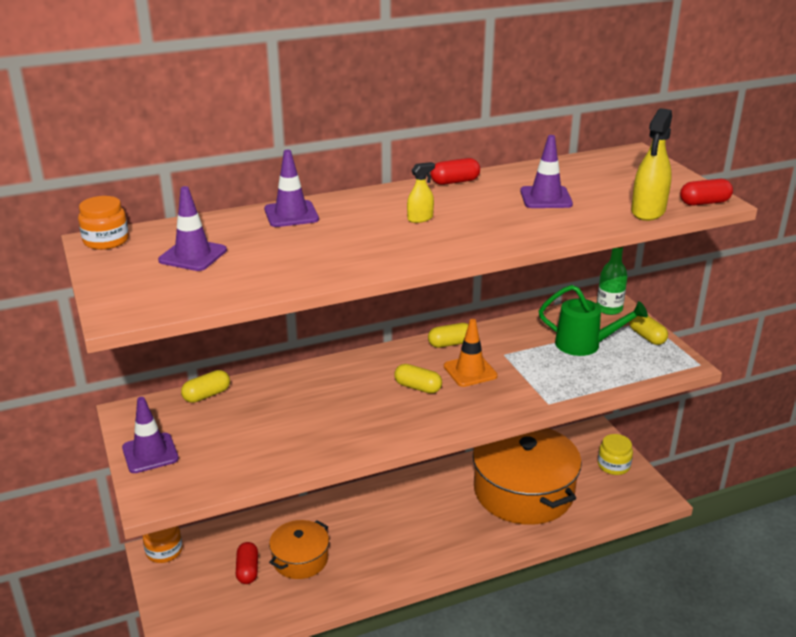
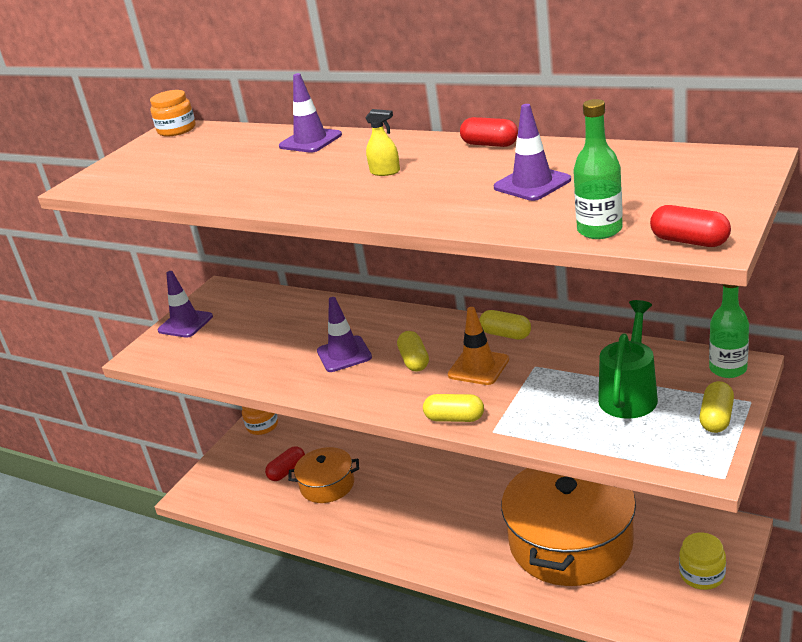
camera: 55 degrees right, 0 degrees up
purple traffic cone [158,186,227,271] -> purple traffic cone moved to [317,297,372,372]
yellow capsule [181,370,230,403] -> yellow capsule moved to [423,394,484,422]
green watering can [539,285,648,356] -> green watering can turned 135 degrees counterclockwise [598,300,658,419]
yellow spray bottle [631,108,672,221] -> green bottle [573,99,623,239]

